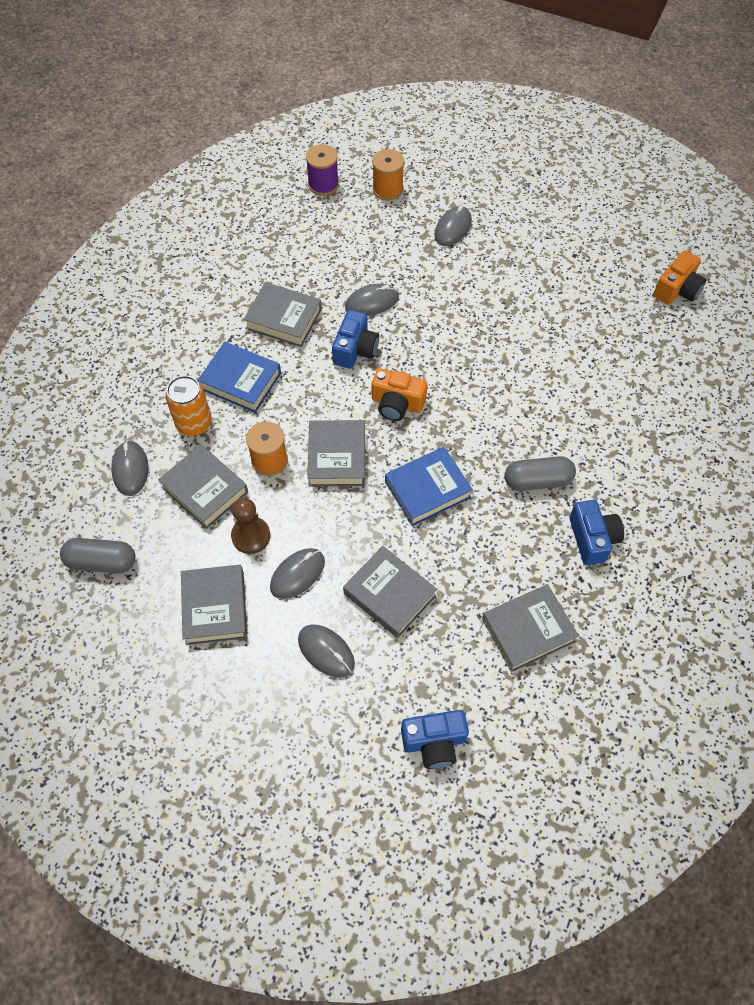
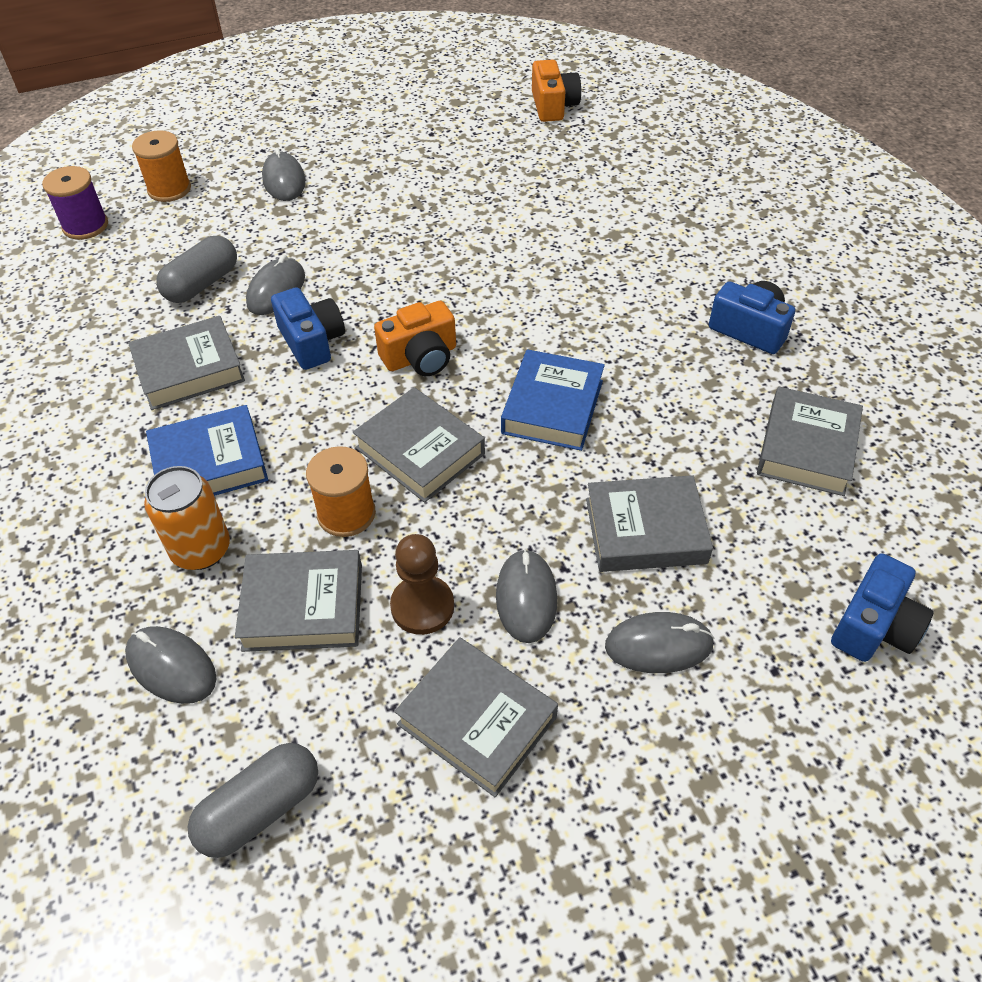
camera: 45 degrees left, 10 degrees down
grey capsule [505,456,576,491] -> grey capsule moved to [156,236,237,303]

